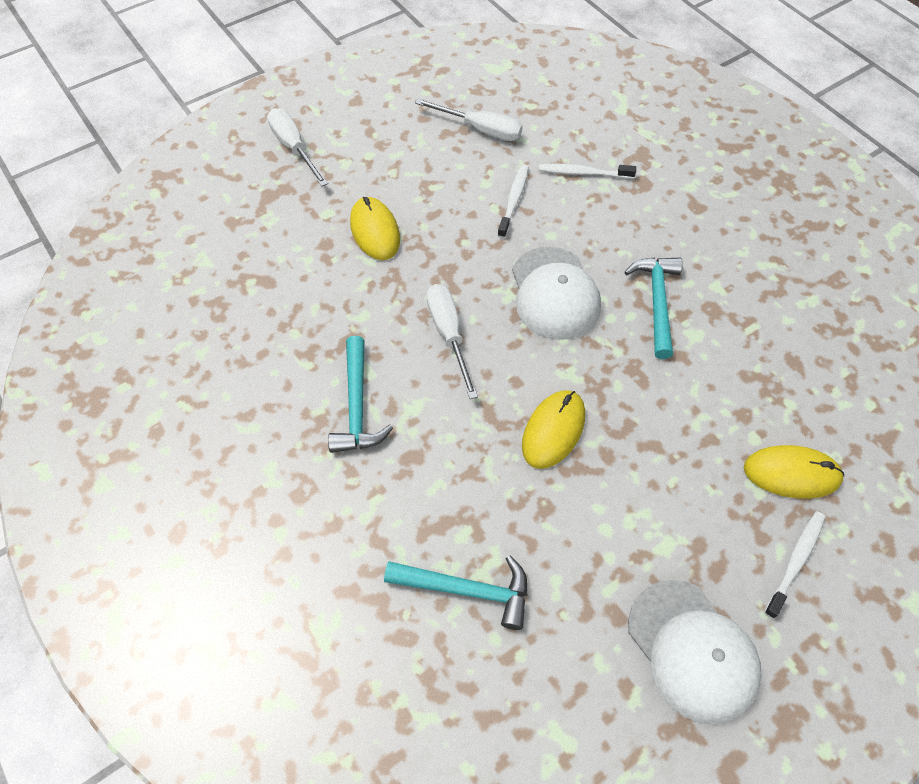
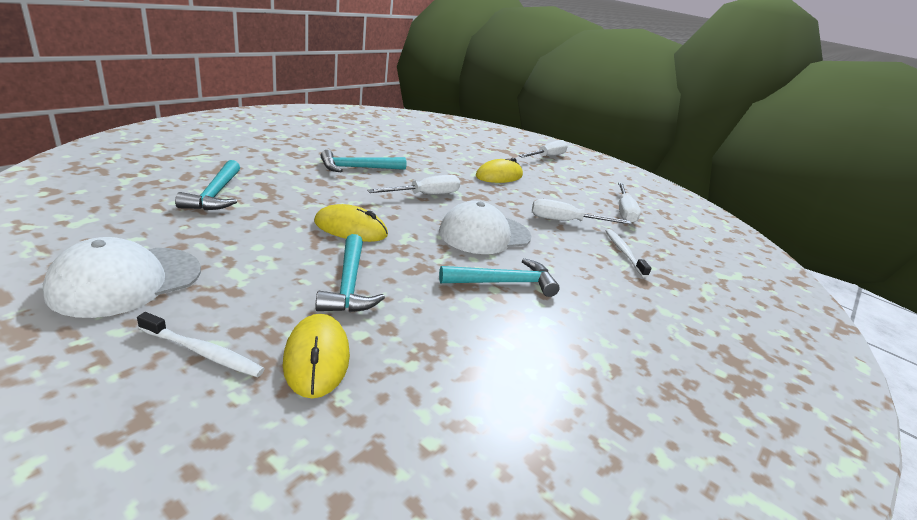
camera: 70 degrees right, 30 degrees down
white toothbrush [497,164,529,238] -> white screwdriver [532,199,631,224]
none -> turquoise hammer [316,234,385,312]

